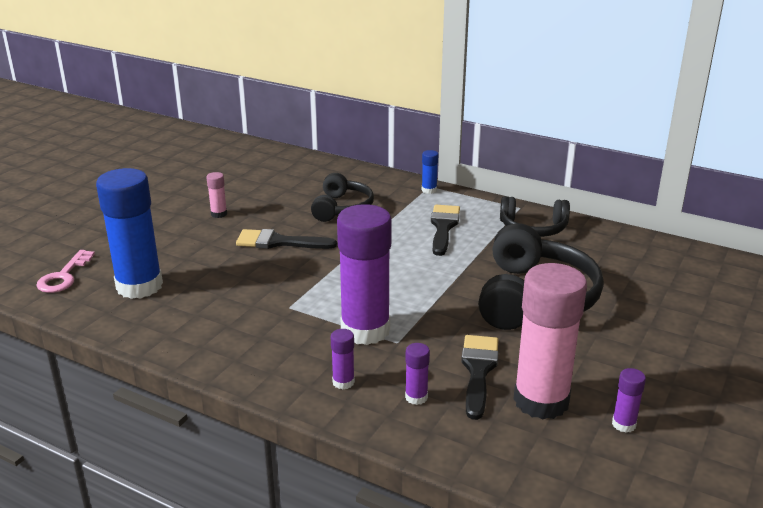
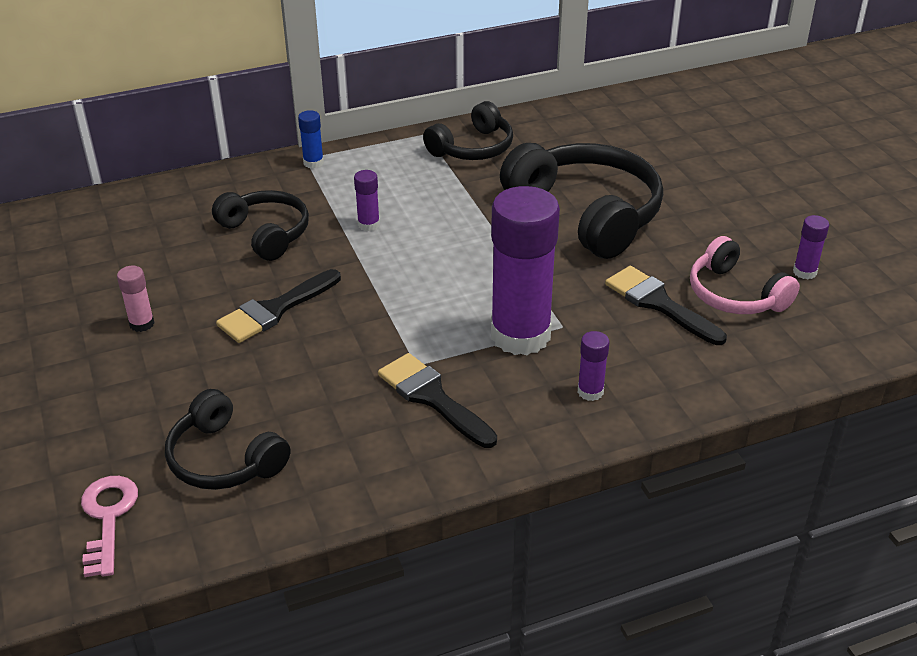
camera: 50 degrees left, 10 degrees up
pink key [36,250,95,293] -> pink key turned 150 degrees counterclockwise [81,476,138,577]
blue glue stick [96,168,163,299] -> black headphones [165,389,290,490]
purple glue stick [405,343,430,405] -> purple glue stick moved to [354,170,380,231]
black brush [431,205,460,256] -> black brush moved to [378,353,497,448]
pink glue stick [514,263,587,419] -> pink headphones [690,236,800,314]

